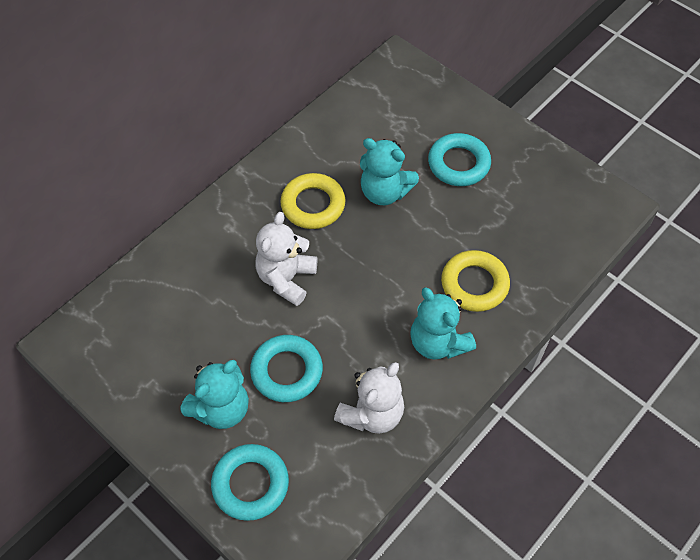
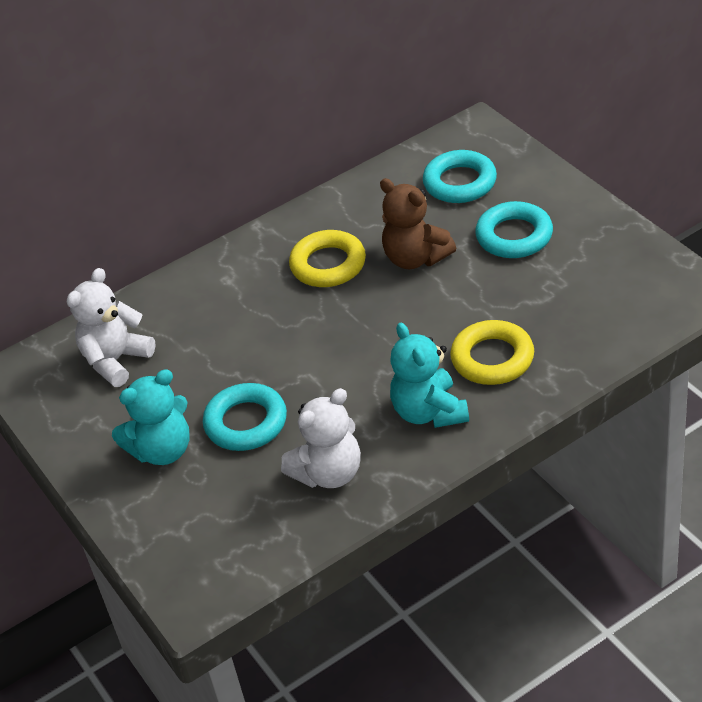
camera: 20 degrees right, 15 degrees down
turquoise ring [211,444,289,521] -> turquoise ring moved to [423,150,497,203]
white teddy bear [255,212,317,306] -> white teddy bear moved to [67,268,155,387]
turquoise teddy bear [360,138,419,205] -> brown teddy bear [380,178,456,269]

